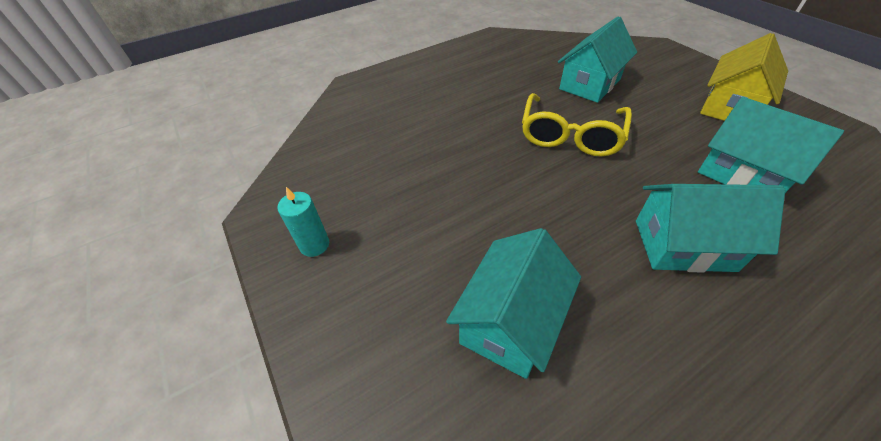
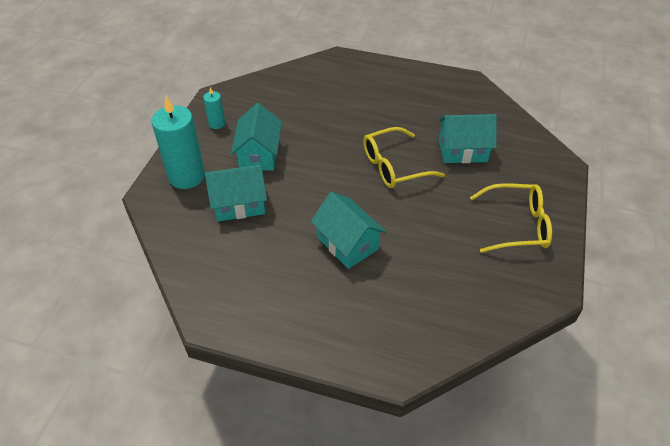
camera: 45 degrees right, 0 degrees up
turquoise house [698,97,844,193] -> turquoise house moved to [231,103,282,171]
yellow house [700,33,788,121] -> yellow glasses [470,183,552,253]
none -> turquoise candle [151,96,205,189]

